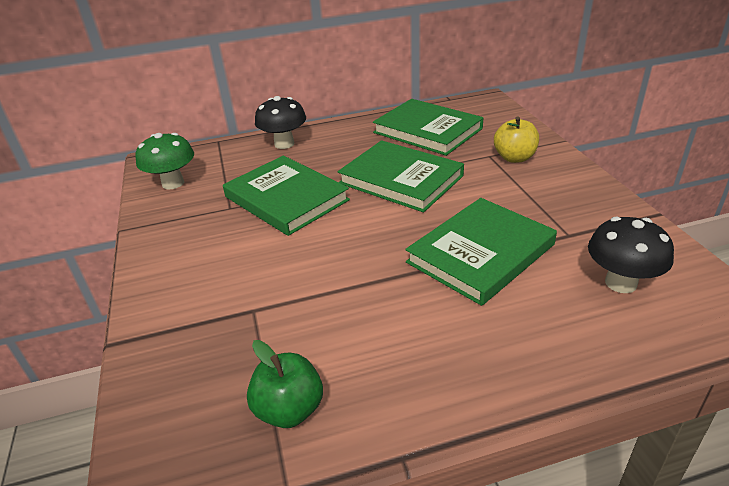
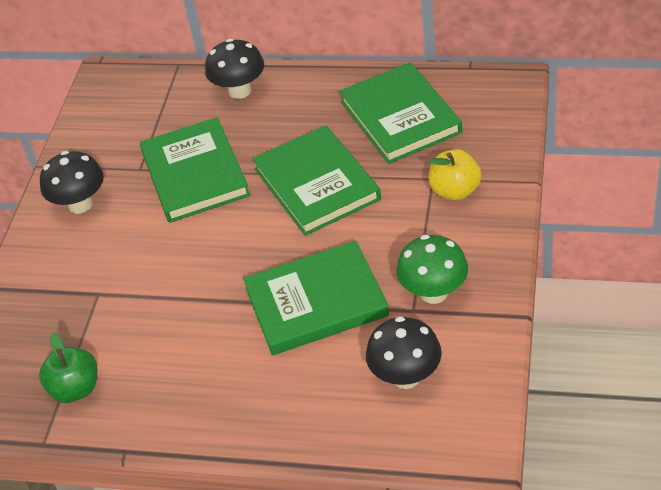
camera: 30 degrees right, 10 degrees up
green mushroom [135,133,194,189] -> green mushroom moved to [396,235,468,304]
none -> black mushroom [40,151,104,214]

